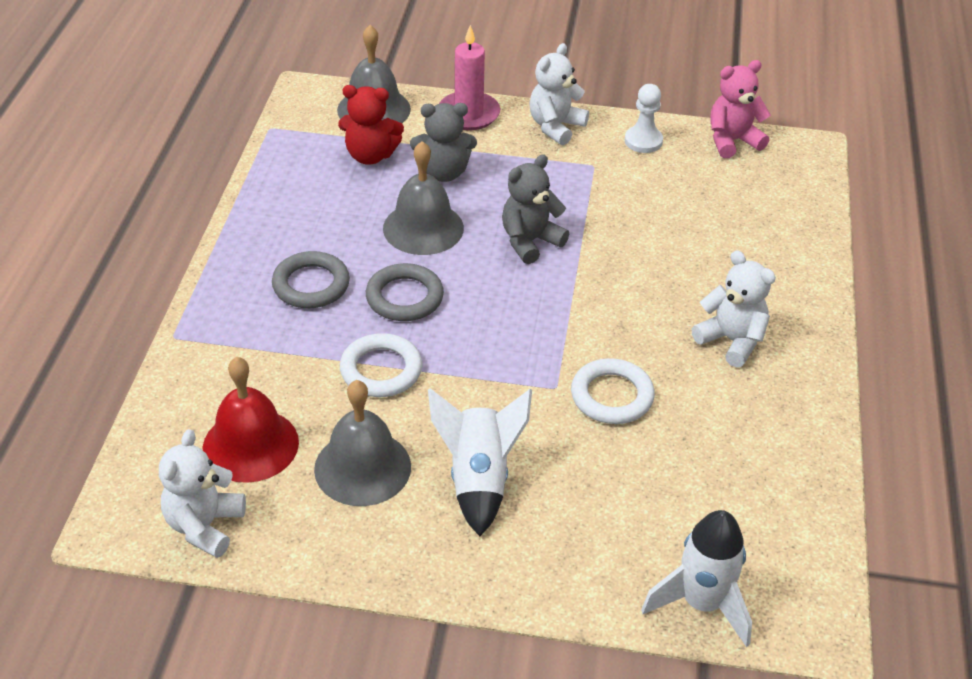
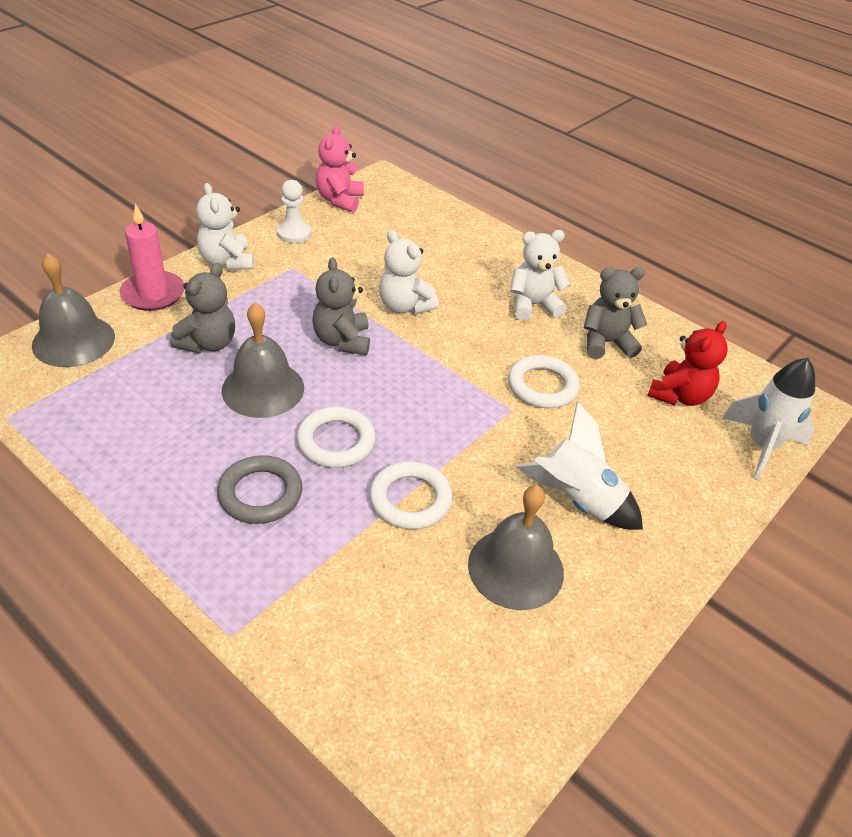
camera: 60 degrees left, 0 degrees up
white teddy bear [159,429,246,558] -> white teddy bear moved to [379,230,439,315]
red bell [203,357,299,483] -> none
red teddy bear [338,85,404,165] -> red teddy bear moved to [647,321,728,406]
grey ring [366,263,444,321] -> white ring [297,407,376,468]
none -> grey teddy bear [584,267,647,359]

